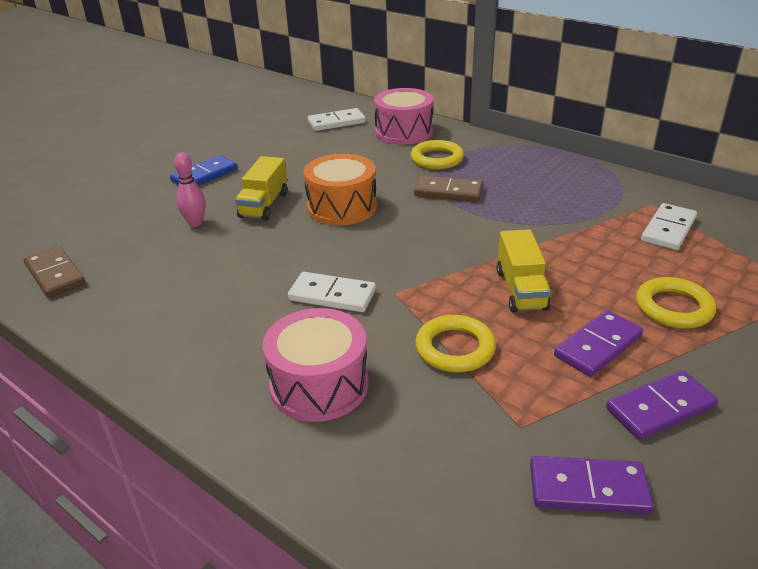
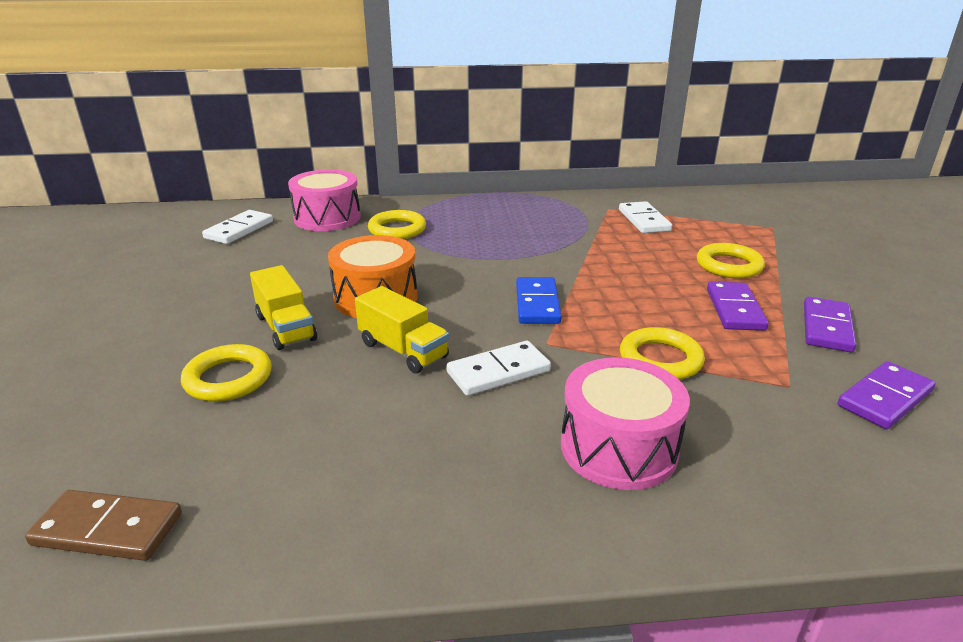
camera: 45 degrees left, 5 degrees down
blue domino [170,155,238,186] -> blue domino moved to [516,277,562,324]
pink bowling pin [174,153,206,227] -> yellow ring [181,344,272,401]
brown domino [414,175,483,202] -> none
yellow truck [497,229,551,313] -> yellow truck moved to [355,286,449,374]

